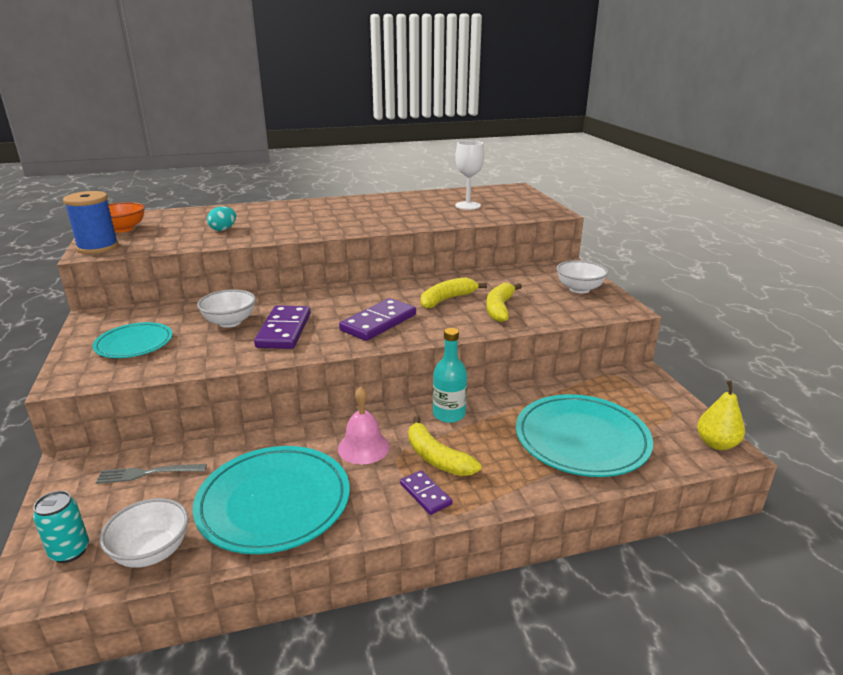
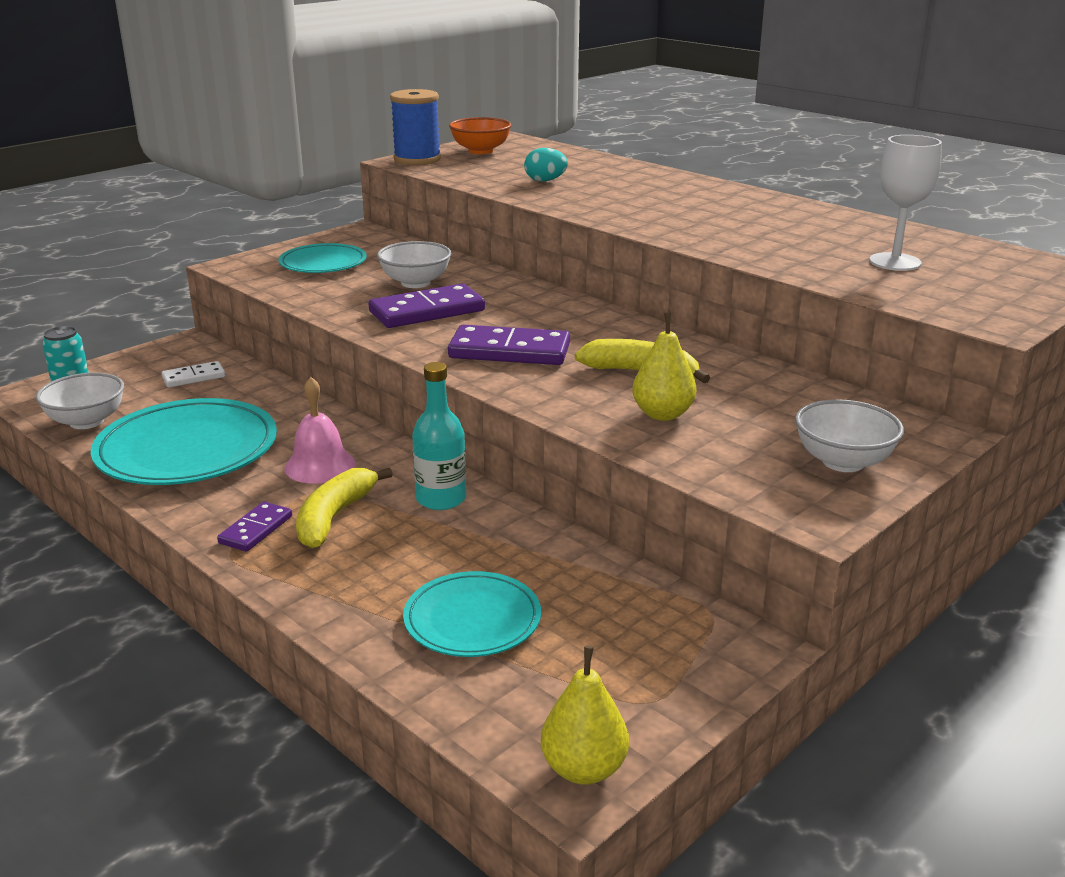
camera: 60 degrees right, 0 degrees up
grey fork [96,464,207,484] -> white domino [161,361,225,388]
yellow banana [486,283,522,322] -> yellow pear [632,312,696,421]
turquoise plate [516,394,653,477] -> turquoise plate [403,571,541,657], size x0.60

